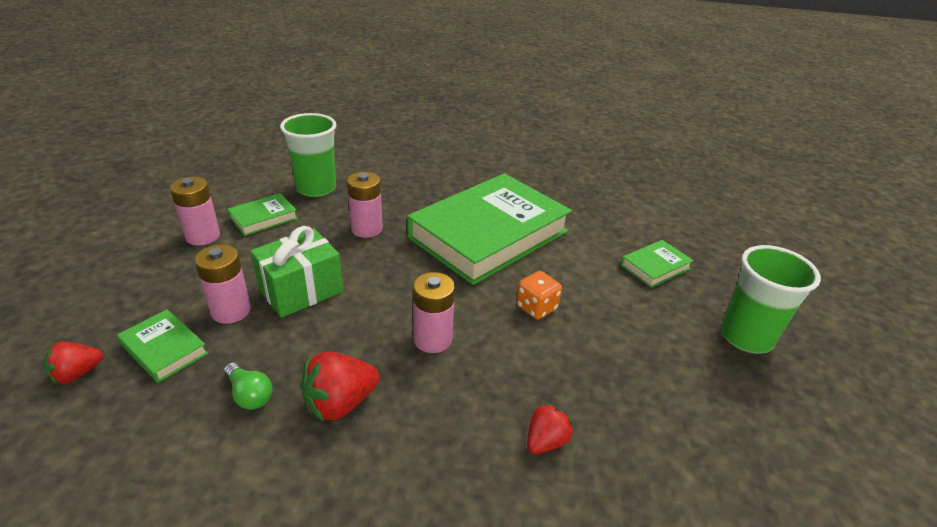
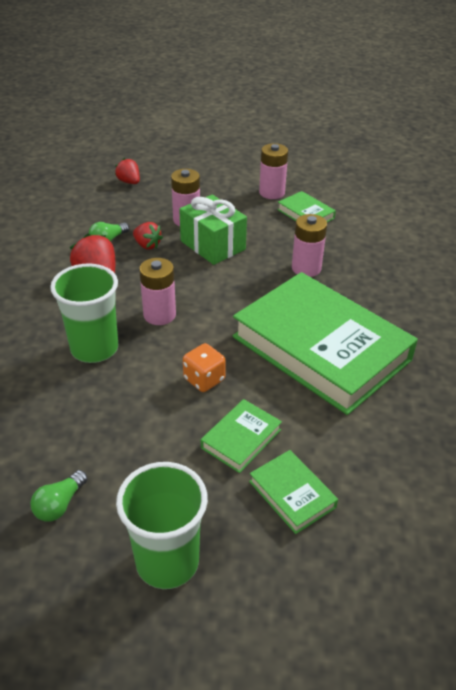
camera: 90 degrees right, 5 degrees up
green book [117,309,208,383] -> green book moved to [201,399,282,473]
green cup [280,113,336,197] -> green cup moved to [50,264,118,363]
red strawberry [527,402,574,454] -> red strawberry moved to [133,222,163,250]
none -> green light bulb [30,470,88,522]

